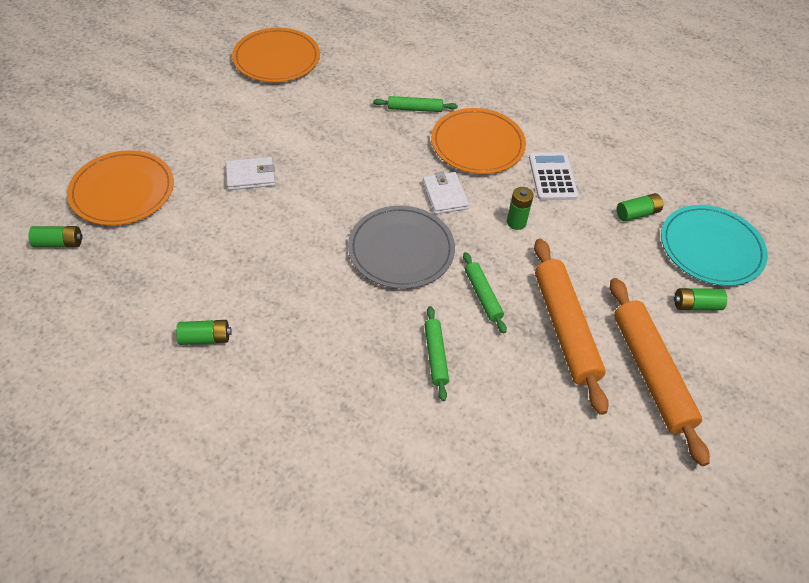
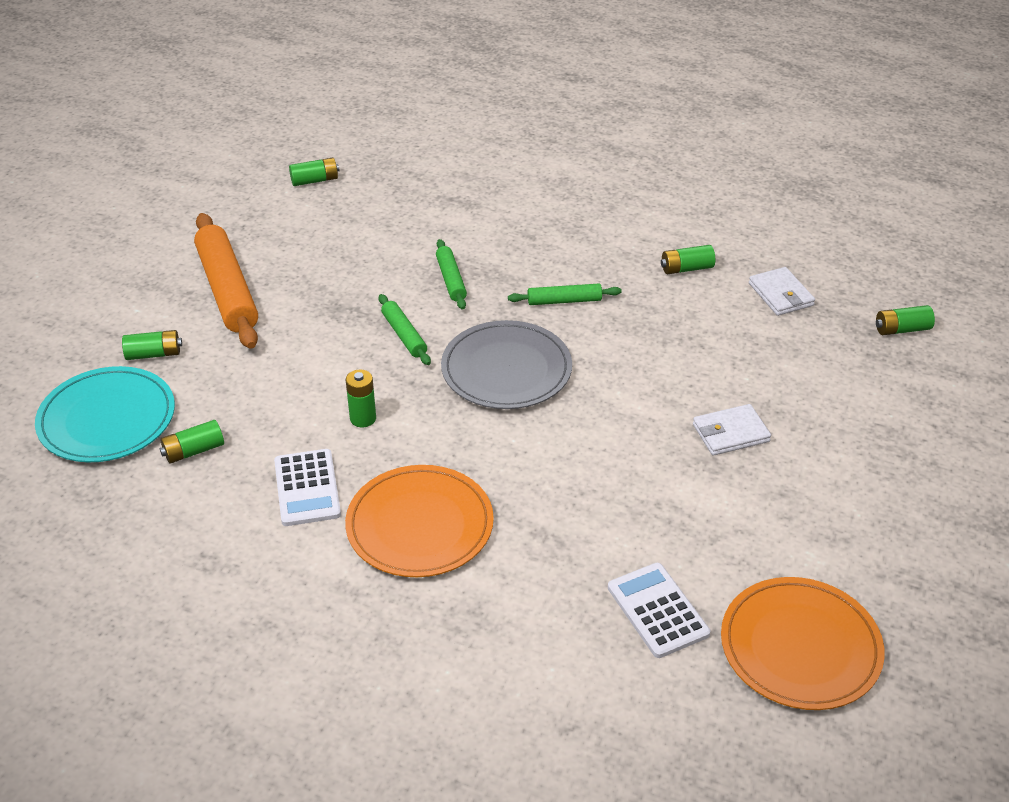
camera: 175 degrees right, 10 degrees down
orange plate [67,150,174,225] -> none
green rolling pin [373,96,458,112] -> green rolling pin moved to [508,283,622,305]
white wallet [423,172,469,214] -> white wallet moved to [749,267,815,316]
orange rolling pin [534,239,609,415] -> none
none -> green battery [289,158,339,186]
none -> white calculator [608,563,710,658]

